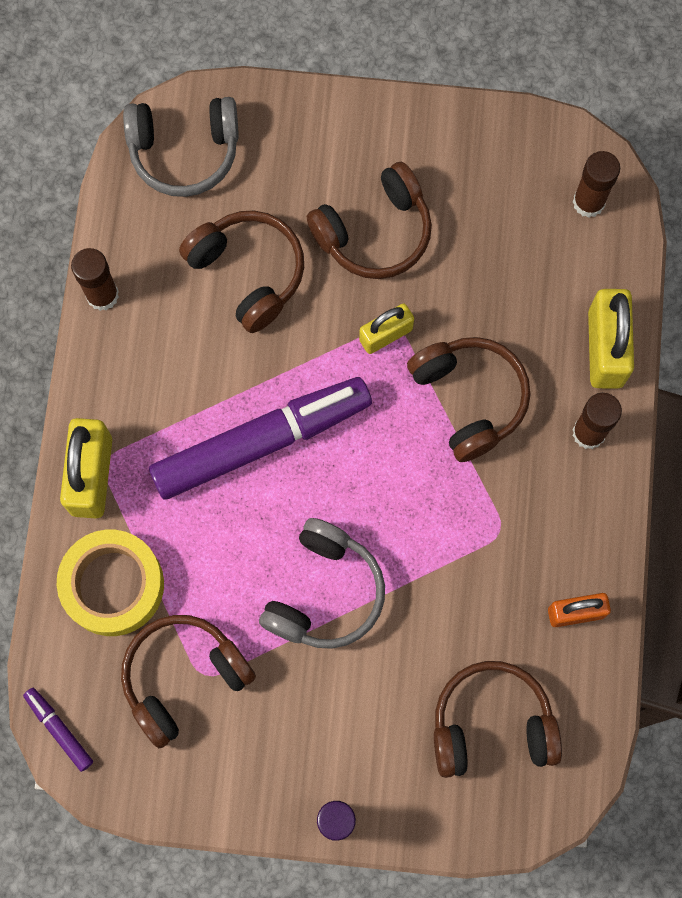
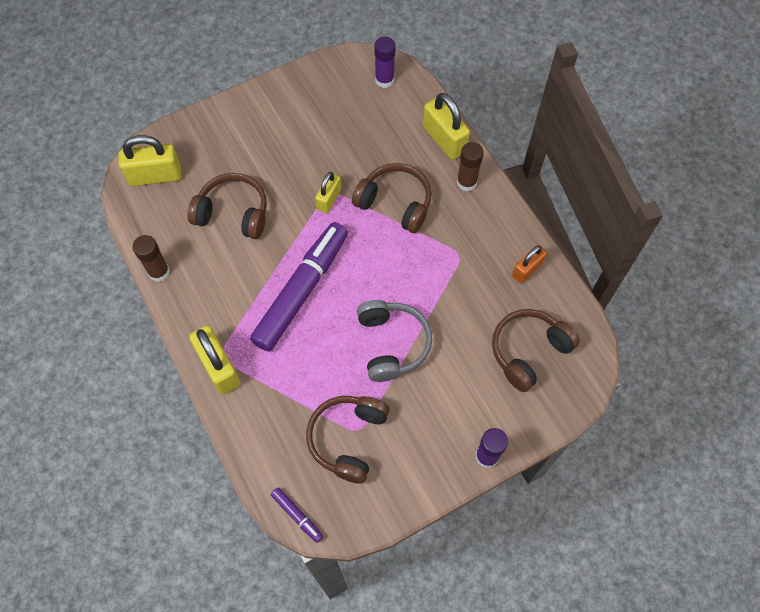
camera: 35 degrees left, 10 degrees down
purple marker [23,688,93,772] -> purple marker turned 150 degrees counterclockwise [271,488,323,543]
yellow tape [57,530,164,636] -> none
grey headphones [123,97,239,197] -> yellow padlock [119,135,182,186]
brown headphones [307,162,432,279] -> none
brown glue stick [573,151,620,218] -> purple glue stick [374,37,396,88]

